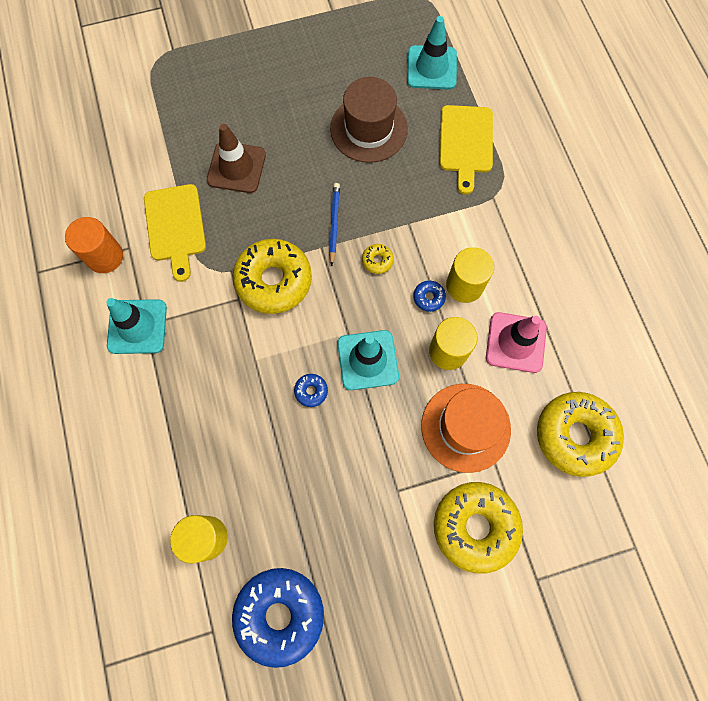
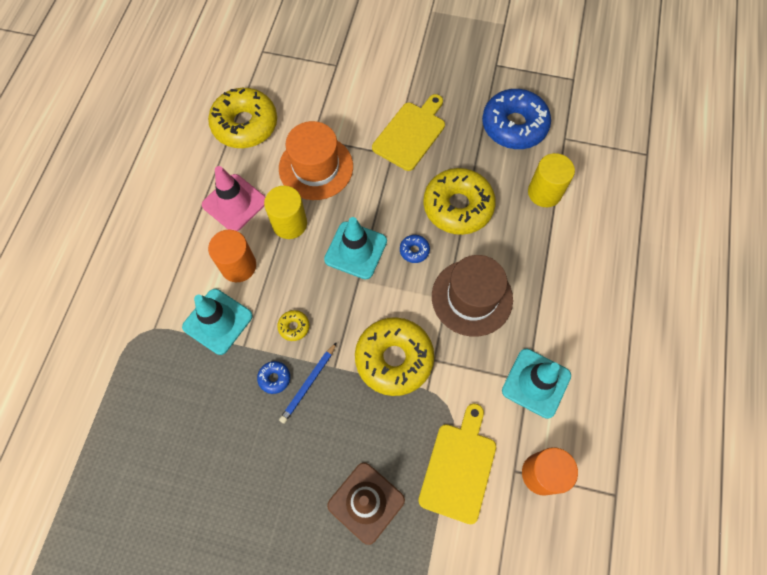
camera: 150 degrees left, 5 degrees down
brown hat [330,77,408,163] -> brown hat moved to [432,255,513,337]
turquoise traffic cone [407,16,457,90] -> turquoise traffic cone moved to [182,289,253,355]
blue donut [413,281,446,312] -> blue donut moved to [257,361,290,394]
yellow donut [434,482,523,574] -> yellow donut moved to [423,168,496,235]
yellow cutting board [440,105,493,195] -> yellow cutting board moved to [372,94,445,171]
yellow cylinder [446,247,494,303] -> orange cylinder [208,230,256,282]

